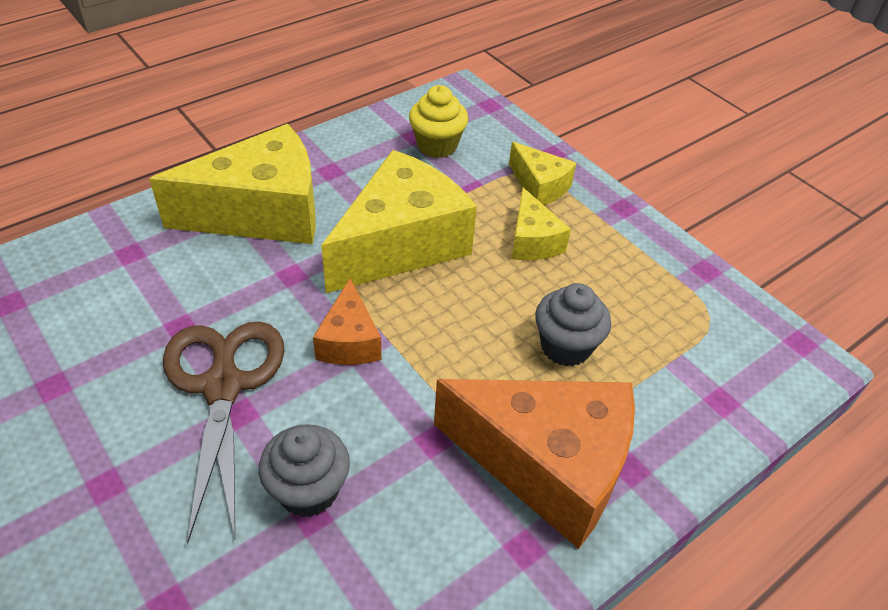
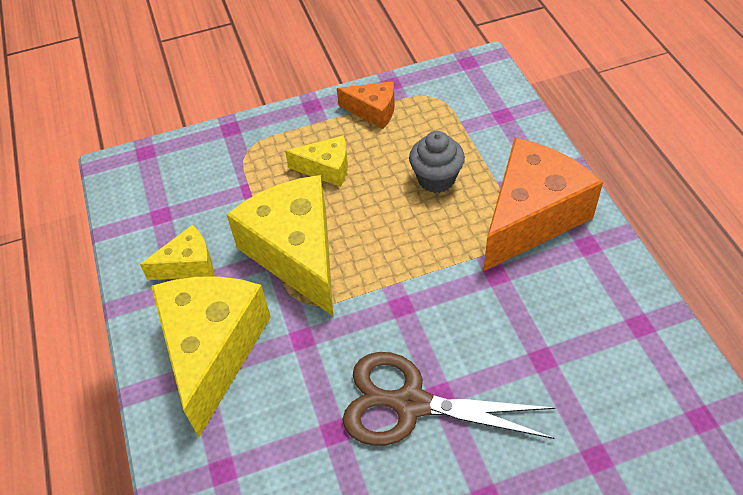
camera: 65 degrees left, 5 degrees up
grey cupcake [259,424,350,517] -> none
orange cheese [313,279,381,365] -> orange cheese moved to [337,81,395,129]
yellow cupcake [409,85,468,158] -> none
yellow cheese [509,142,576,205] -> yellow cheese moved to [140,225,213,280]

